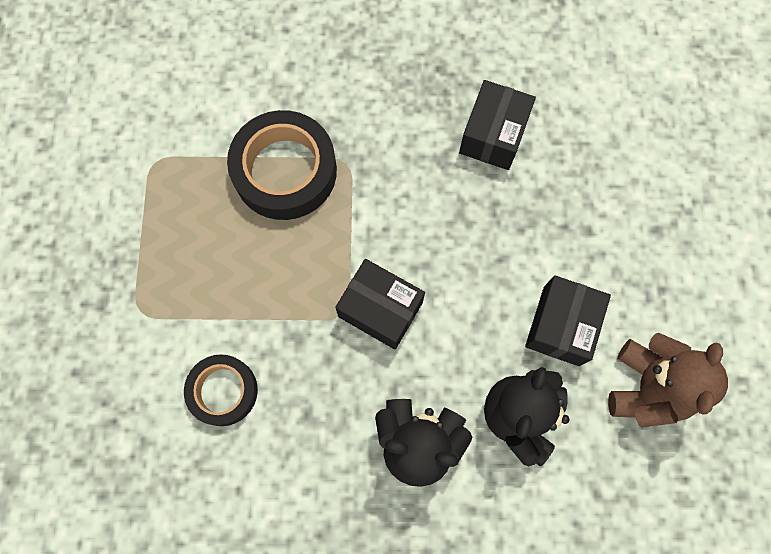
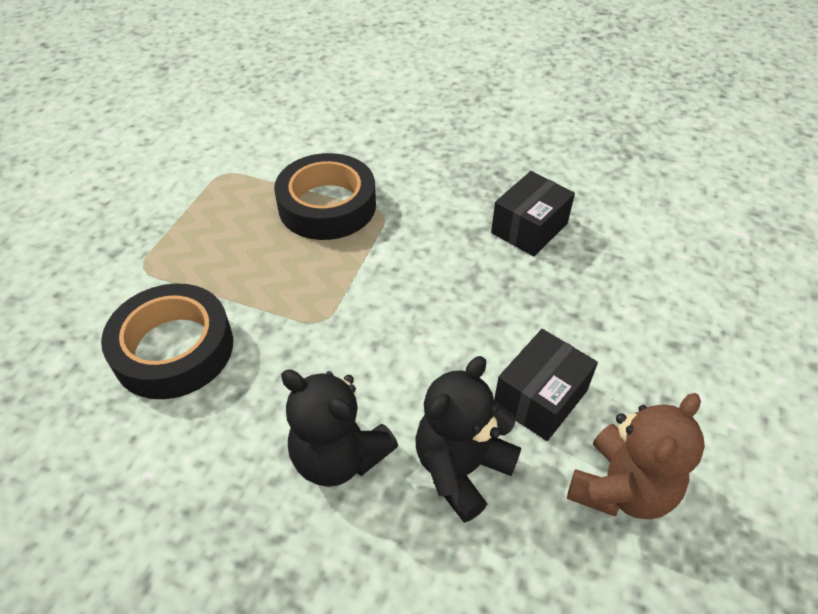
camera: 20 degrees right, 25 degrees down
black tape [184,354,258,426] -> black tape [101,283,233,399], size x1.64
black box [335,259,425,349] -> none

